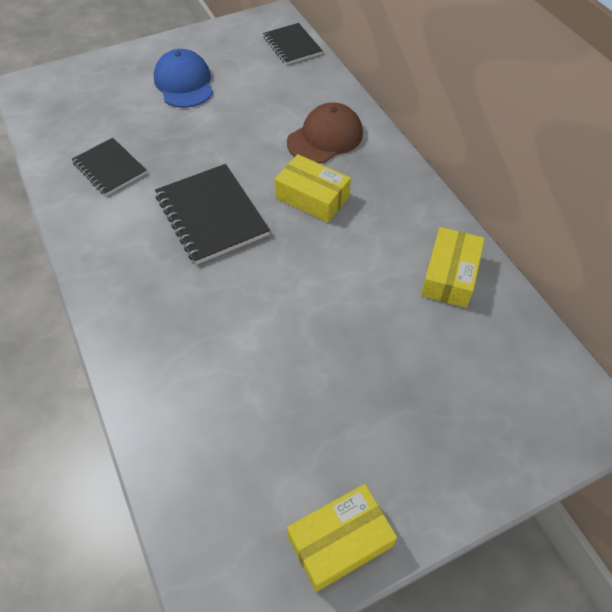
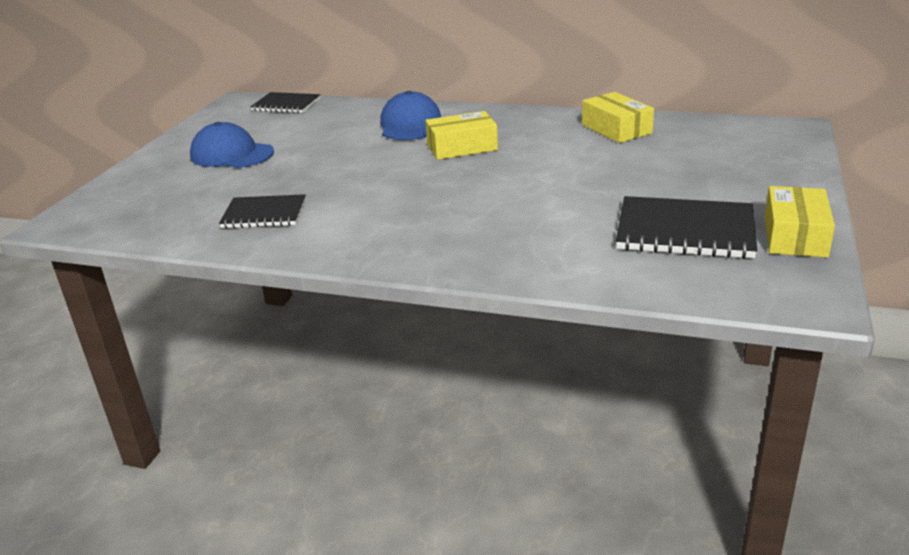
camera: 45 degrees left, 25 degrees down
black notebook [155,164,270,265] -> black notebook moved to [616,196,757,259]
brown cap [287,103,363,164] -> blue cap [380,91,441,140]

